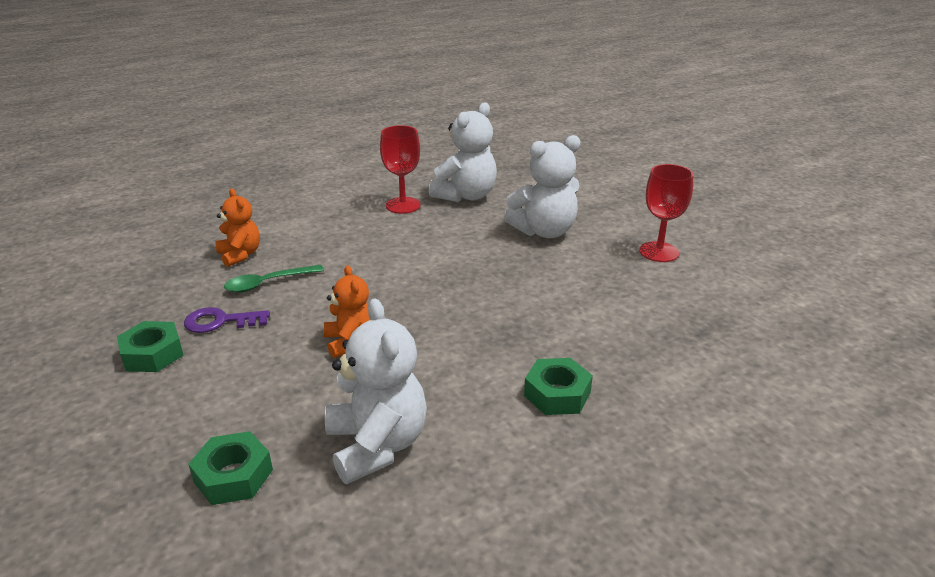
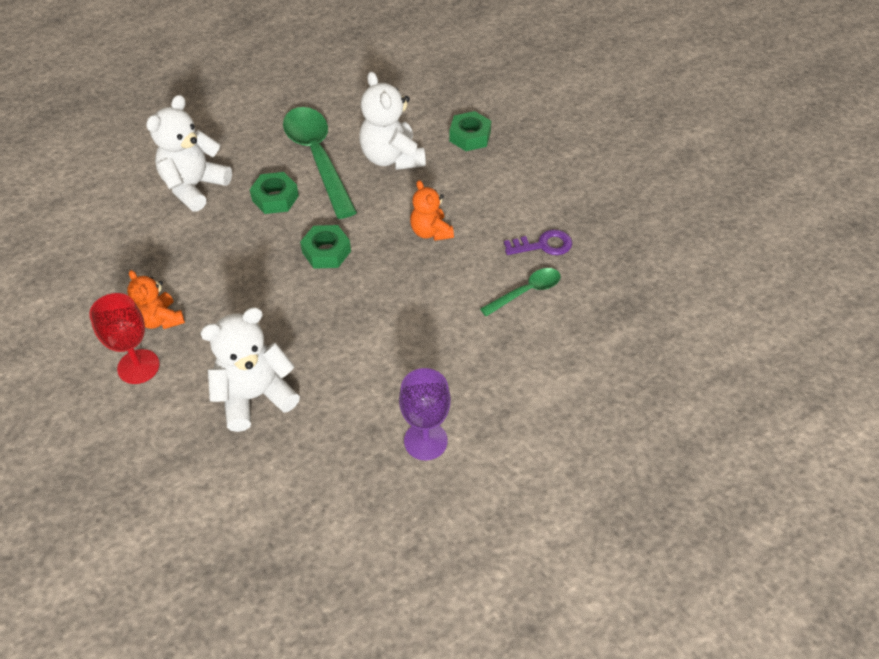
camera: 175 degrees right, 20 degrees up
green nut [117,321,183,372] -> green nut moved to [300,225,351,269]
orange teddy bear [215,189,260,267] -> orange teddy bear moved to [127,270,185,329]
red goblet [380,125,420,214] -> purple goblet [399,368,451,460]
white teddy bear [429,102,497,202] -> white teddy bear moved to [146,95,232,212]
none -> green spoon [283,107,357,219]

